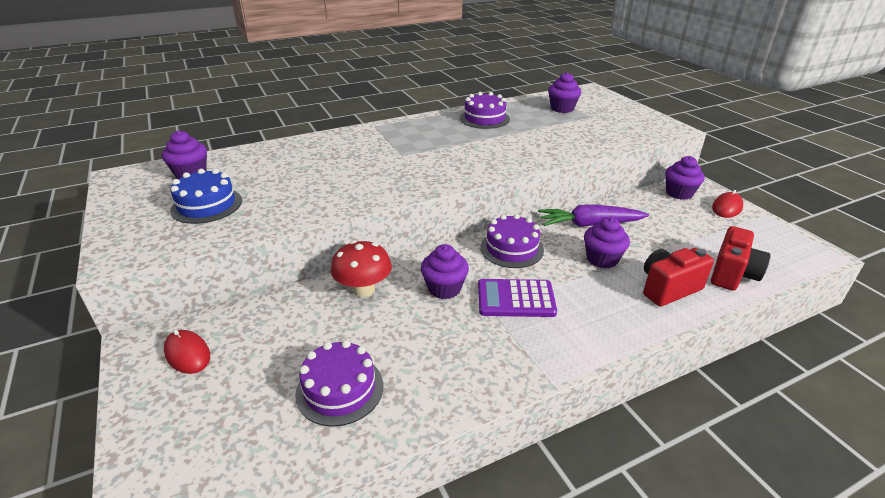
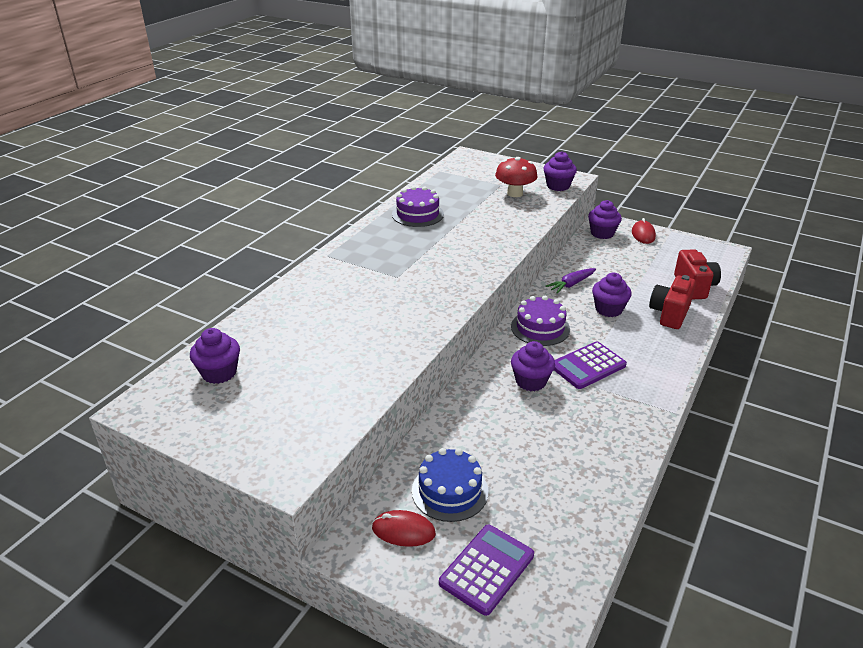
camera: 35 degrees left, 0 degrees up
blue cake [170,169,242,224] -> blue cake moved to [412,448,488,522]
purple cake [295,340,383,427] -> none
red mushroom [331,241,392,297] -> red mushroom moved to [495,157,538,197]
purple carrot [538,205,649,227] -> purple carrot [545,268,596,294], size x0.65
purple cupcake [548,72,582,113] -> purple cupcake moved to [544,151,577,191]
none -> purple calculator [439,525,534,616]

